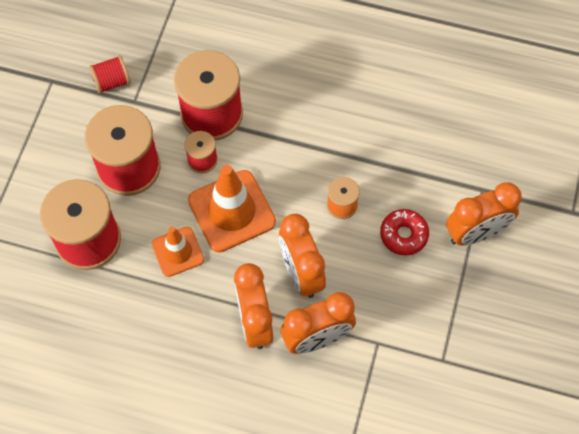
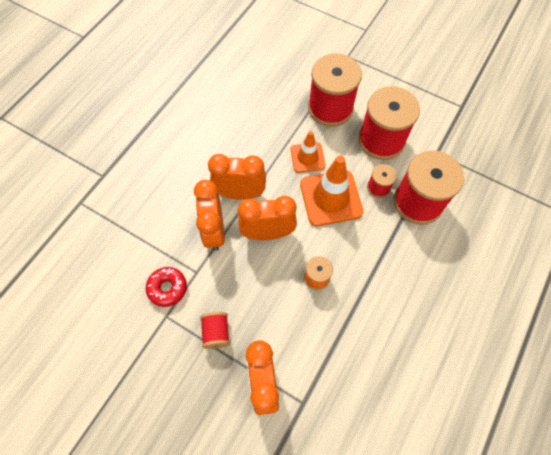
camera: 105 degrees right, 0 degrees up
red spool [89,55,131,94] -> red spool moved to [200,312,230,349]
red donut [380,209,429,256] -> red donut moved to [146,267,187,307]

